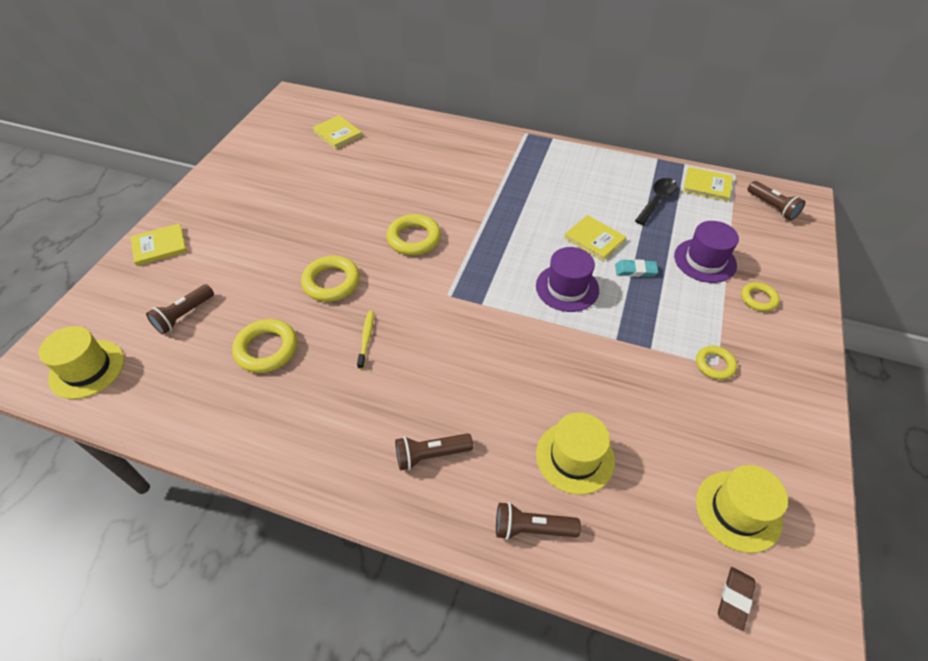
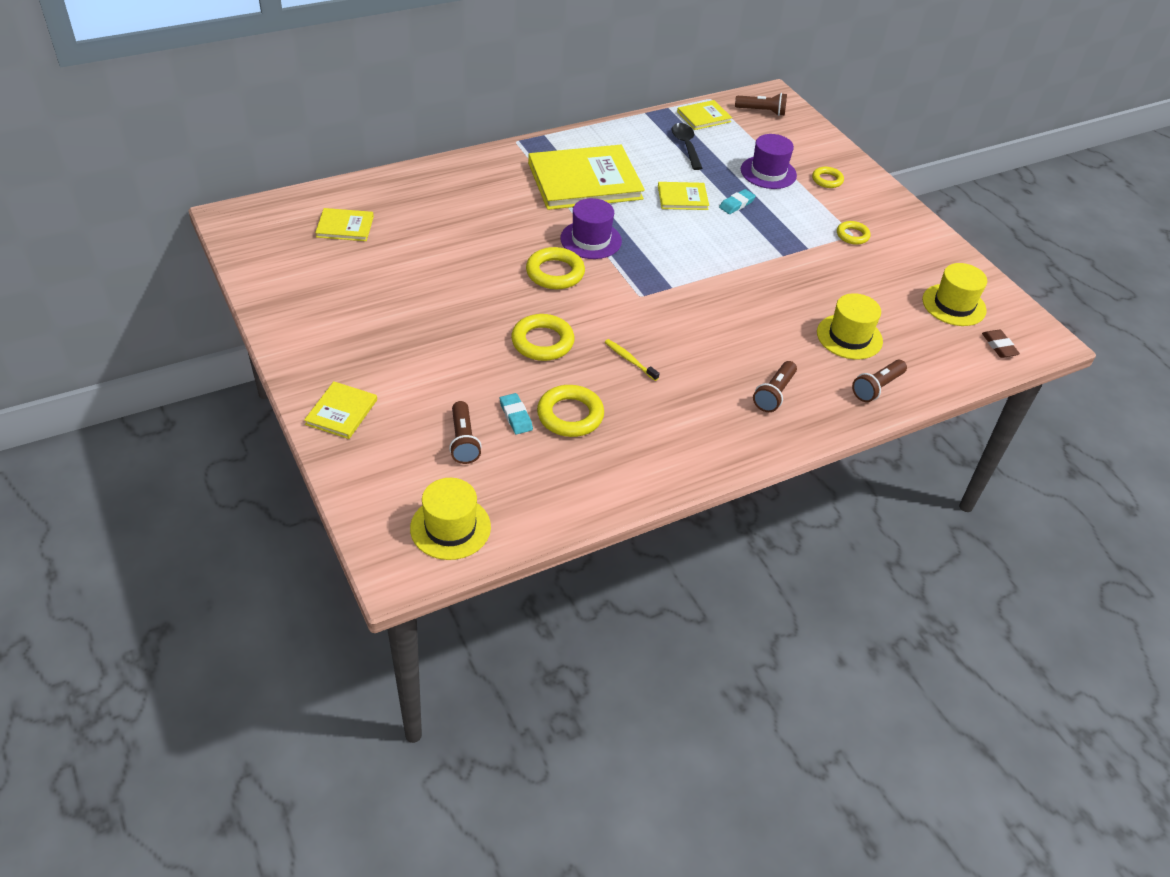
camera: 50 degrees left, 5 degrees down
purple hat [536,247,599,312] -> purple hat moved to [560,198,622,259]
none -> turquoise eraser [500,393,533,434]
none -> yellow book [528,145,645,210]

